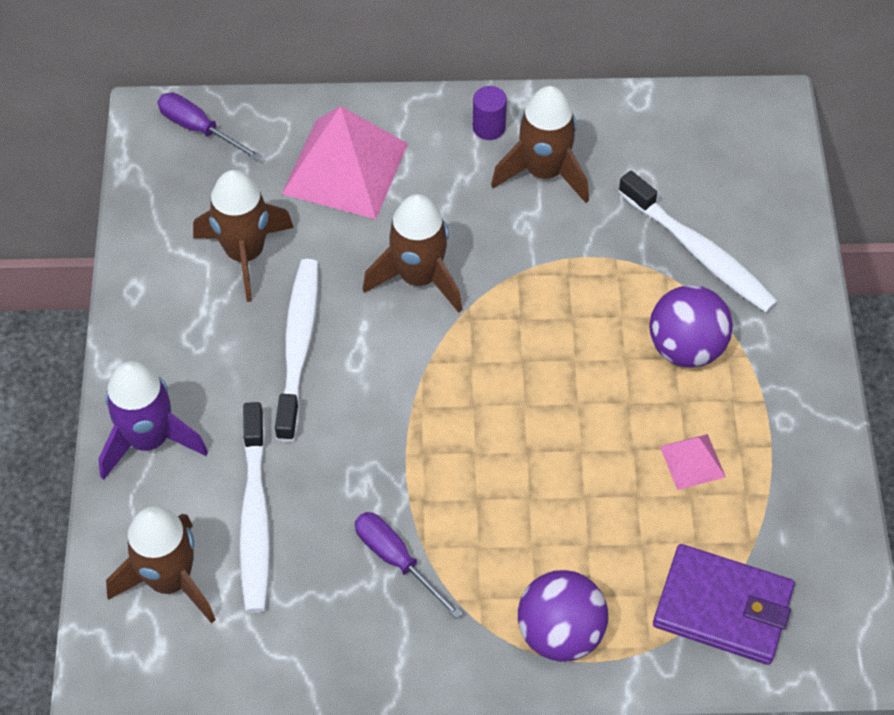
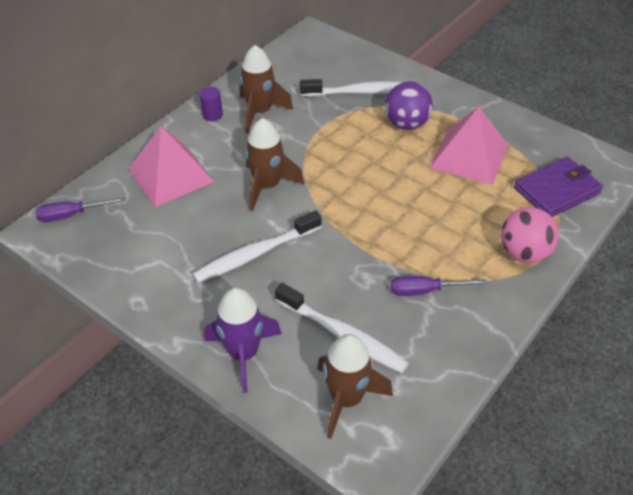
camera: 50 degrees left, 10 degrees down
brown rocket [193,170,294,302] -> none
white toothbrush [275,259,319,442] -> white toothbrush turned 75 degrees counterclockwise [193,210,322,283]
purple ball [518,570,608,662] -> pink ball [501,207,559,263]
pink pyramid [660,434,726,490] -> pink pyramid [430,107,508,185], size x2.14

